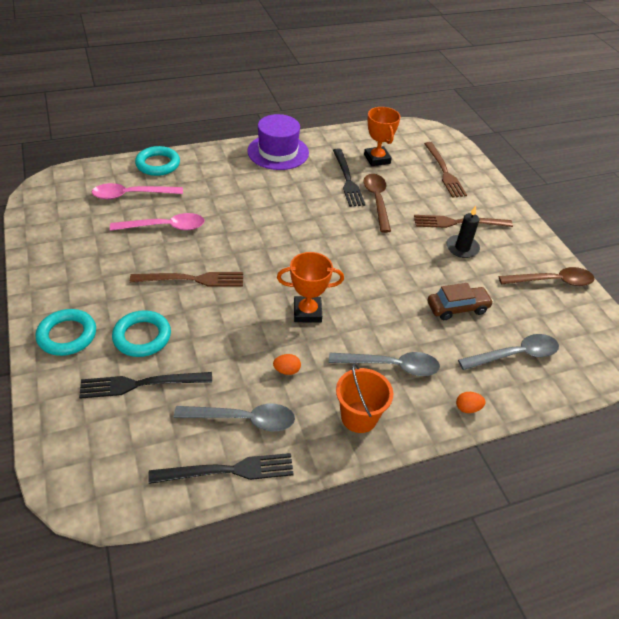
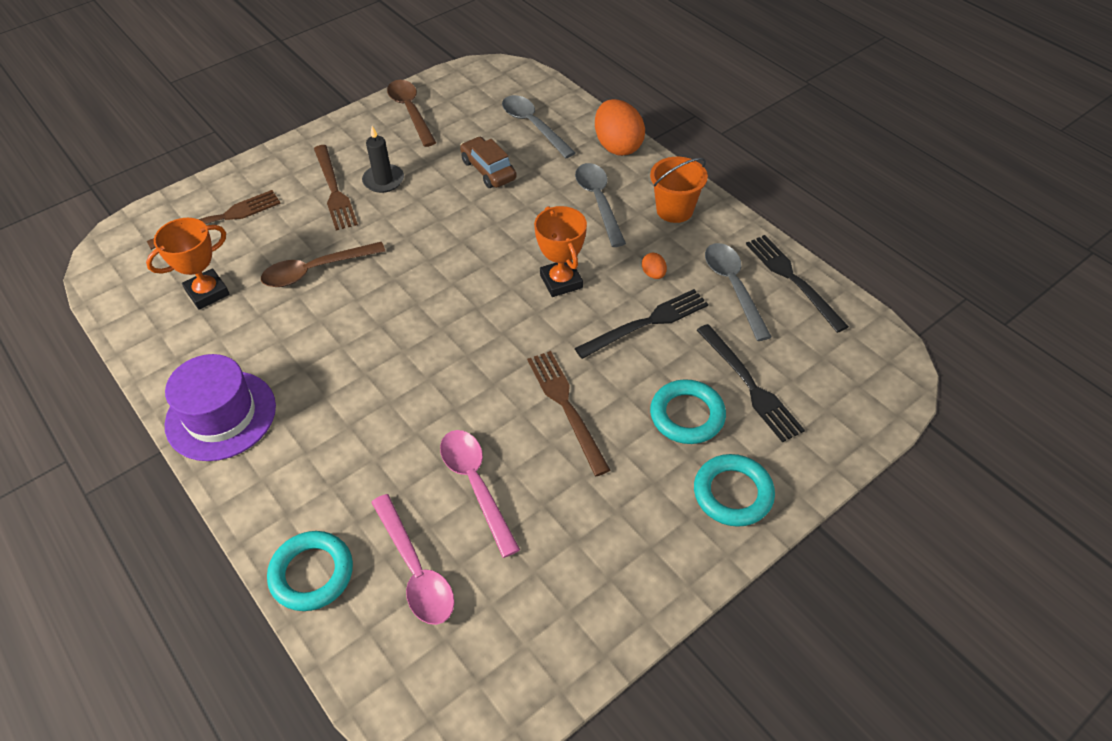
camera: 105 degrees left, 5 degrees up
black fork [333,149,365,207] -> black fork moved to [574,289,708,359]
orange egg [456,392,486,413] -> orange egg [595,99,645,156], size x2.29

